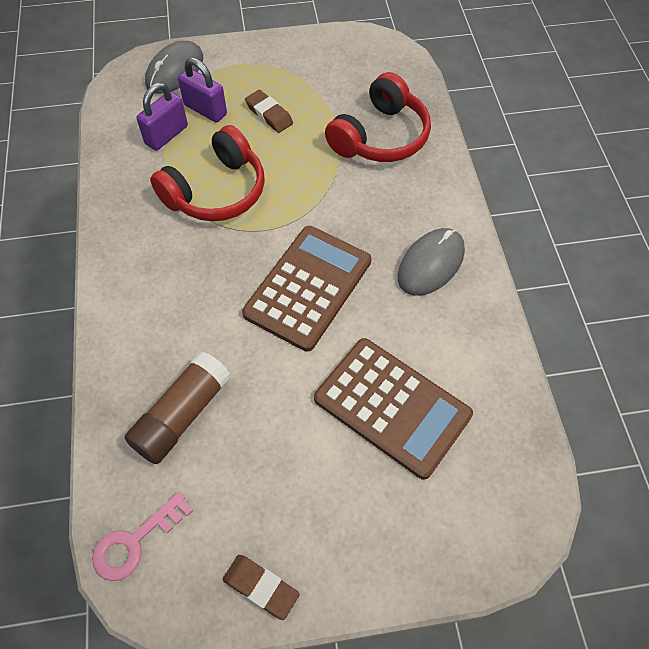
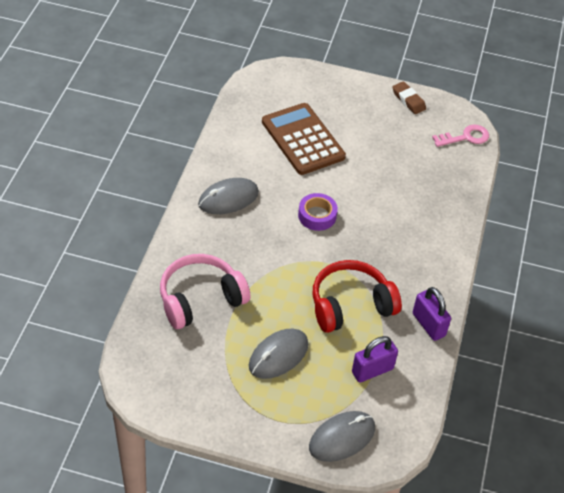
camera: 160 degrees left, 10 degrees down
brown glue stick [124,351,231,464] -> none
purple padlock [178,57,227,123] -> purple padlock moved to [413,287,451,341]
brown calculator [242,226,371,352] -> purple tape [298,193,338,231]
brown eraser [245,90,293,133] -> grey mouse [249,329,308,379]
red headphones [325,72,431,162] -> pink headphones [160,254,250,329]

